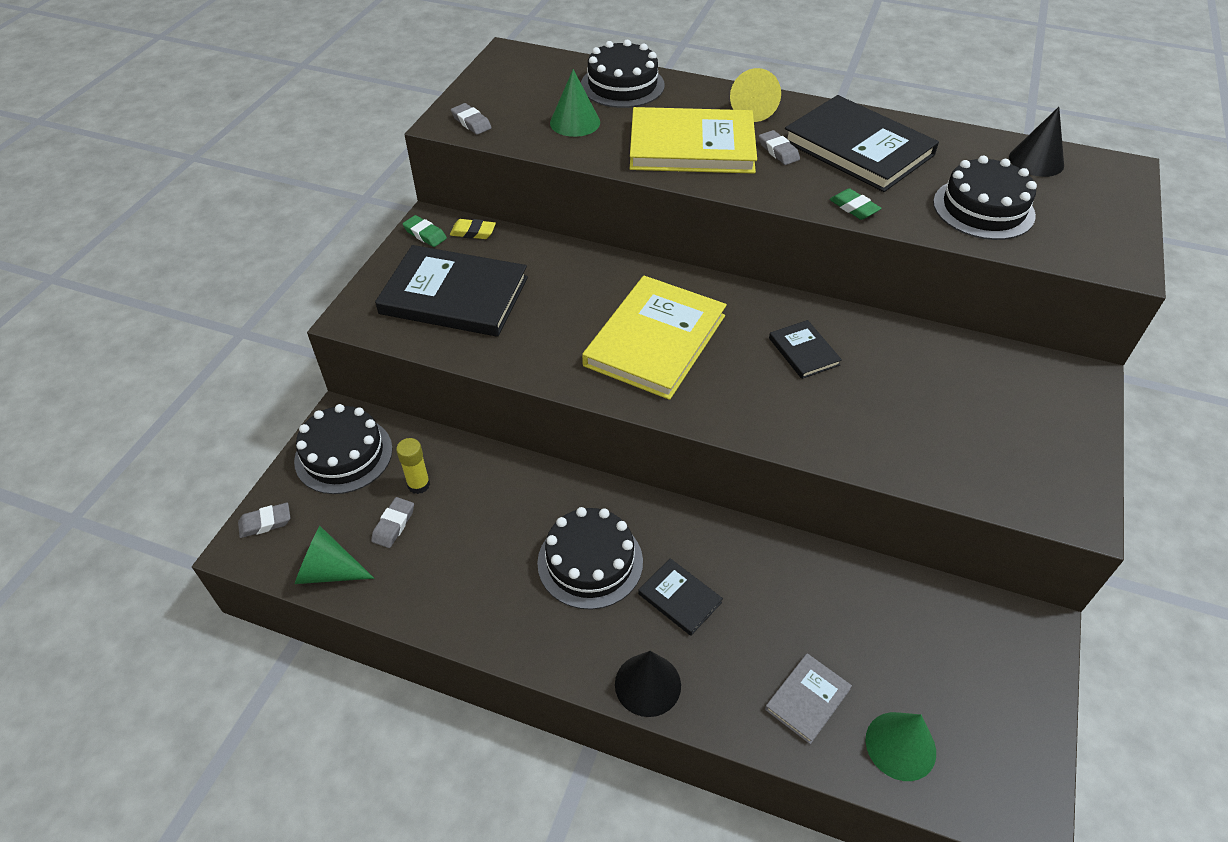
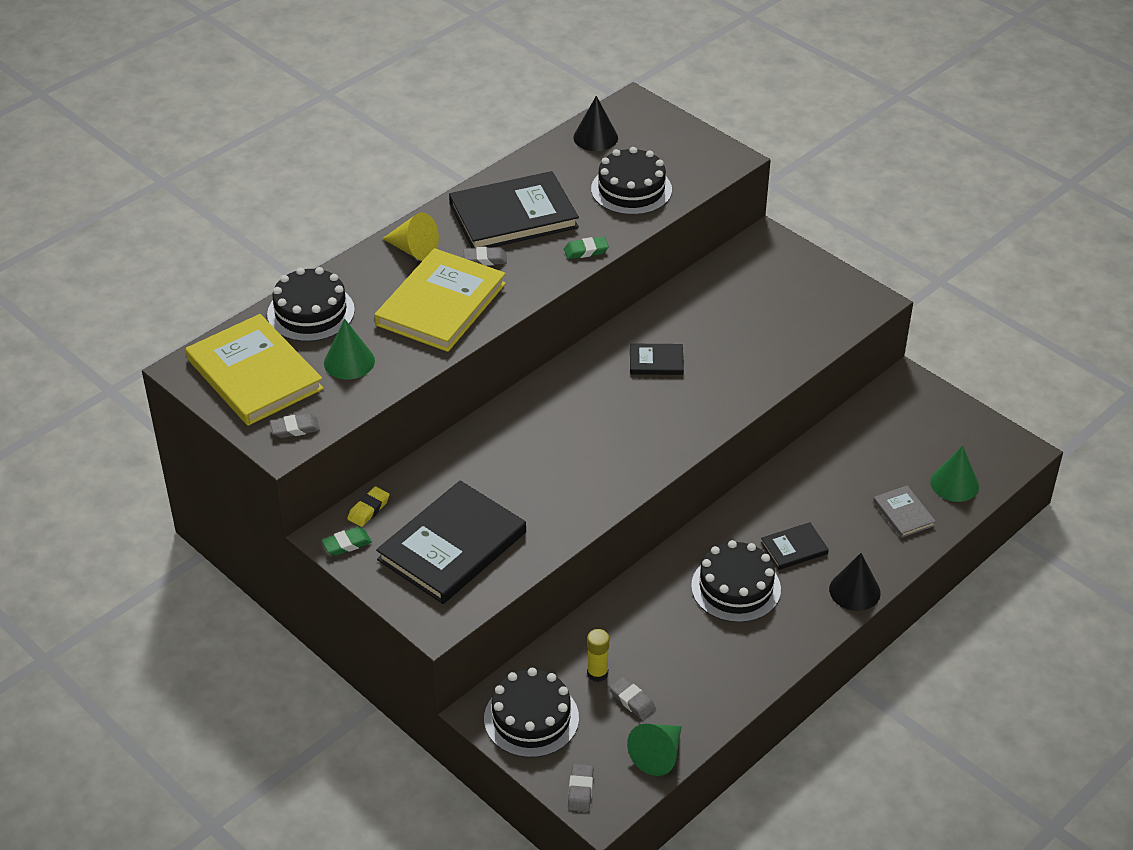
camera: 65 degrees left, 5 degrees down
yellow book [582,276,727,400] -> yellow book moved to [186,314,324,426]

